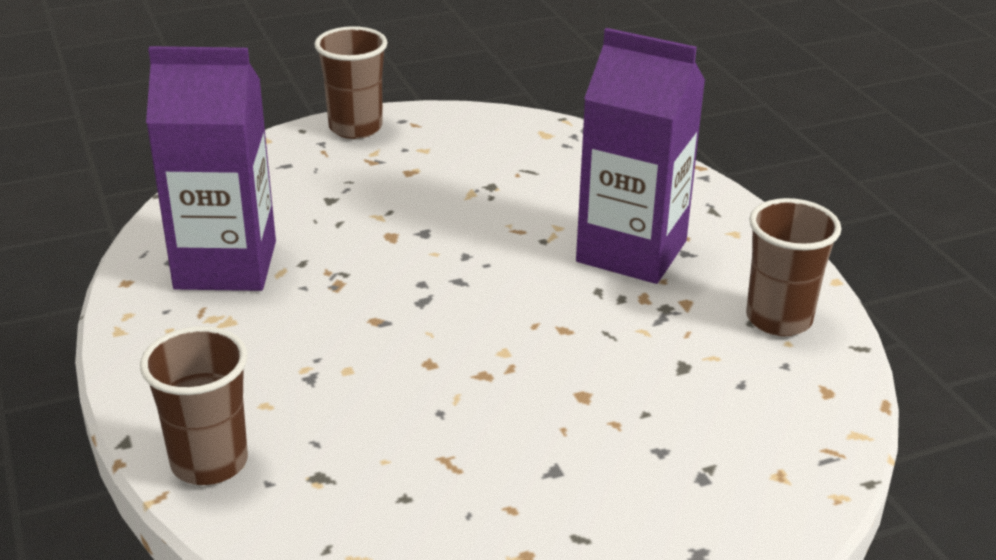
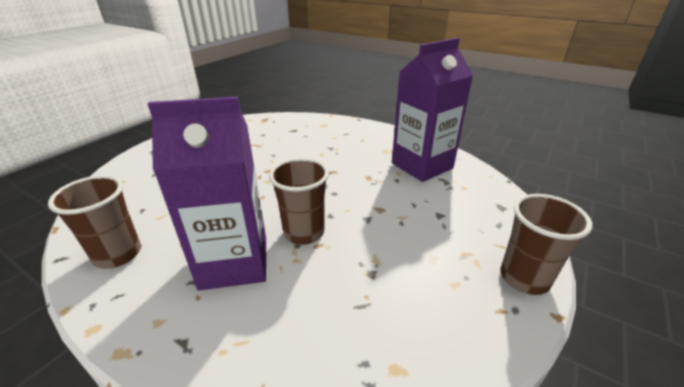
camera: 145 degrees right, 0 degrees up
brown cup [140,326,248,485] -> brown cup moved to [269,158,329,245]

